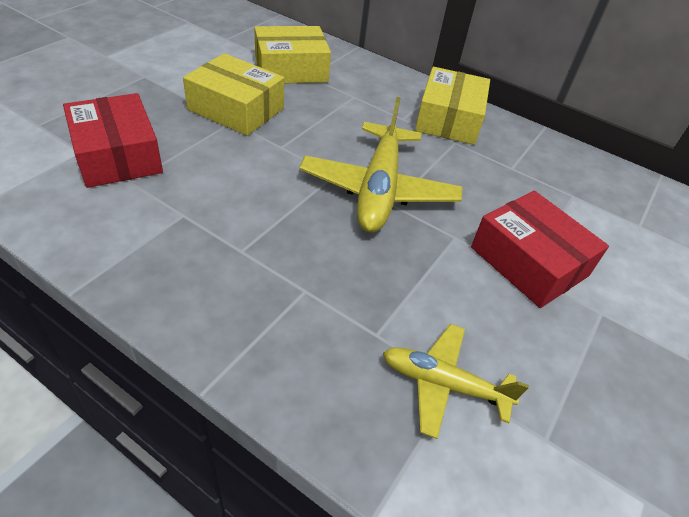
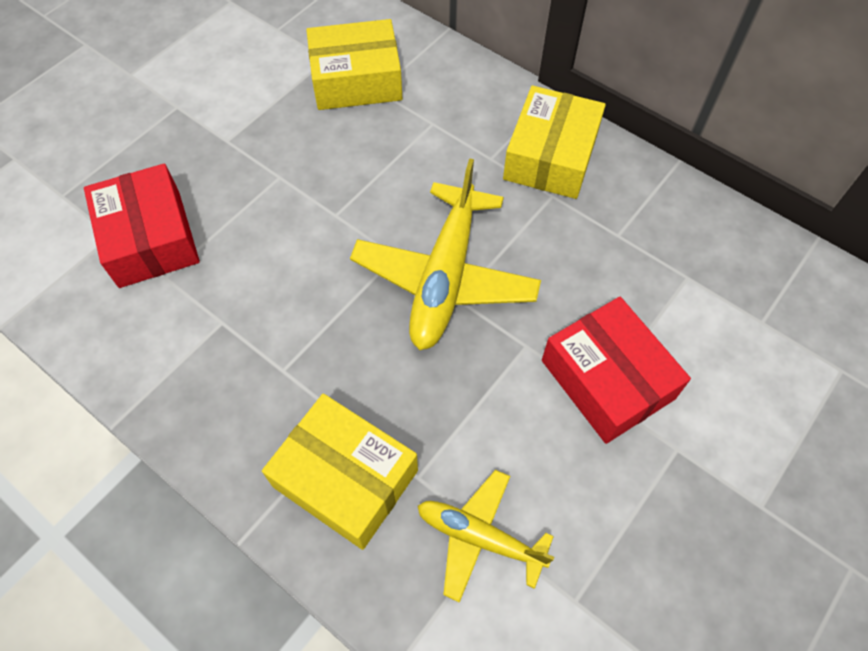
camera: 10 degrees right, 15 degrees up
yellow box [183,53,284,136] -> yellow box moved to [262,394,418,550]

